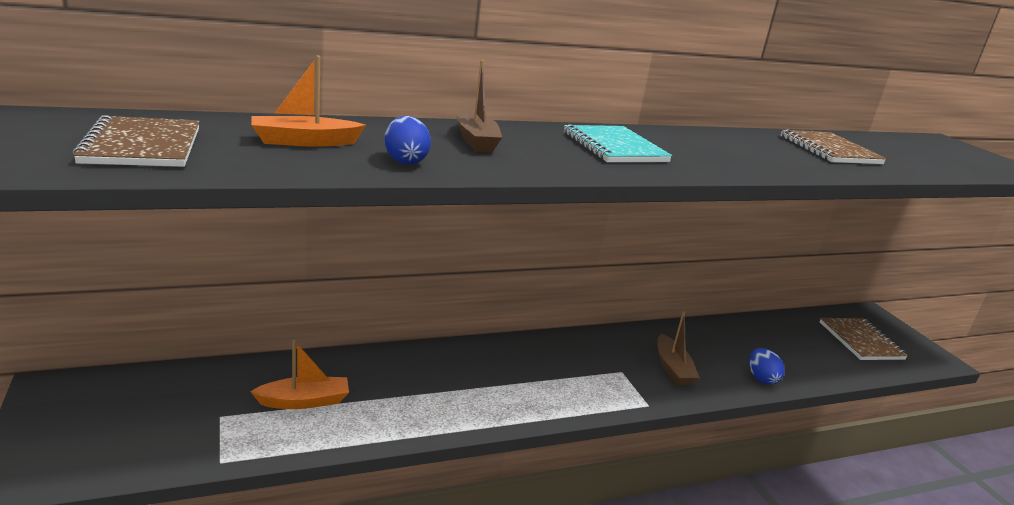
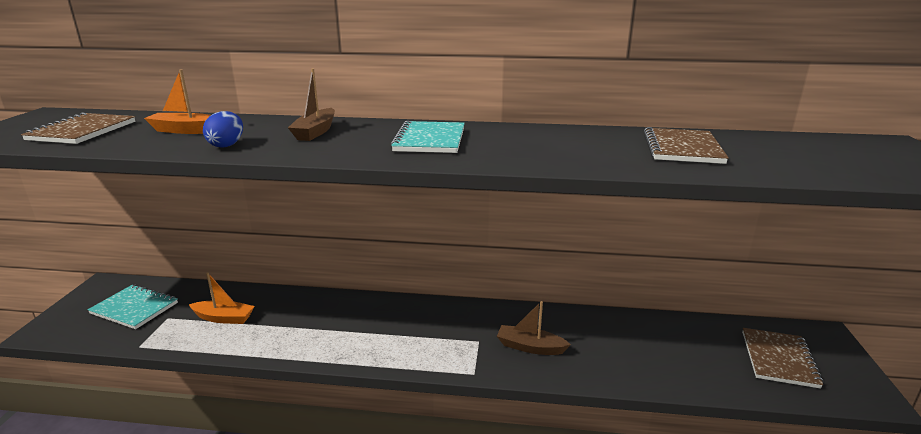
camera: 30 degrees right, 0 degrees up
brown boat [657,311,700,385] -> brown boat turned 90 degrees clockwise [497,301,571,355]
blue egg [749,348,785,385] -> none
none -> turquoise notebook [88,284,178,329]

